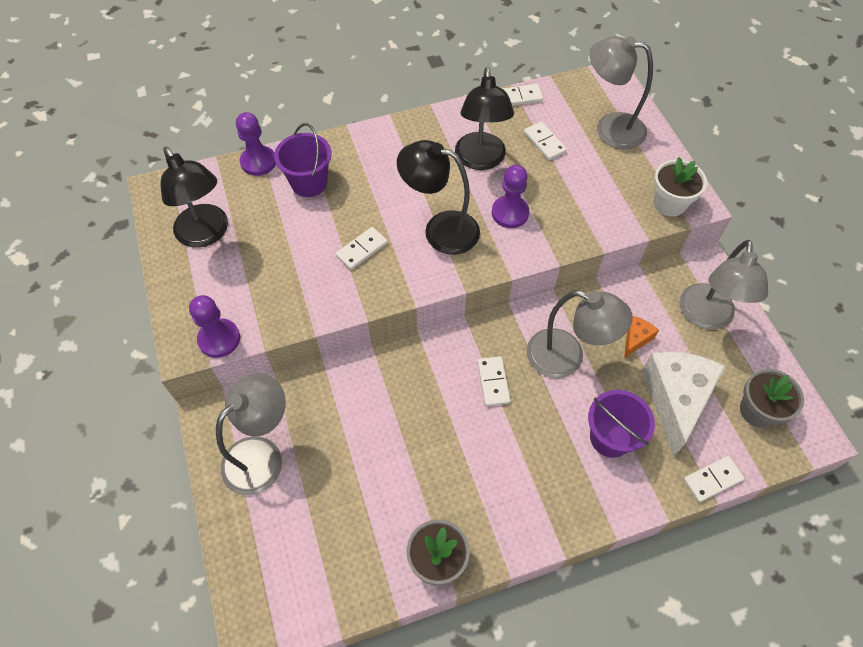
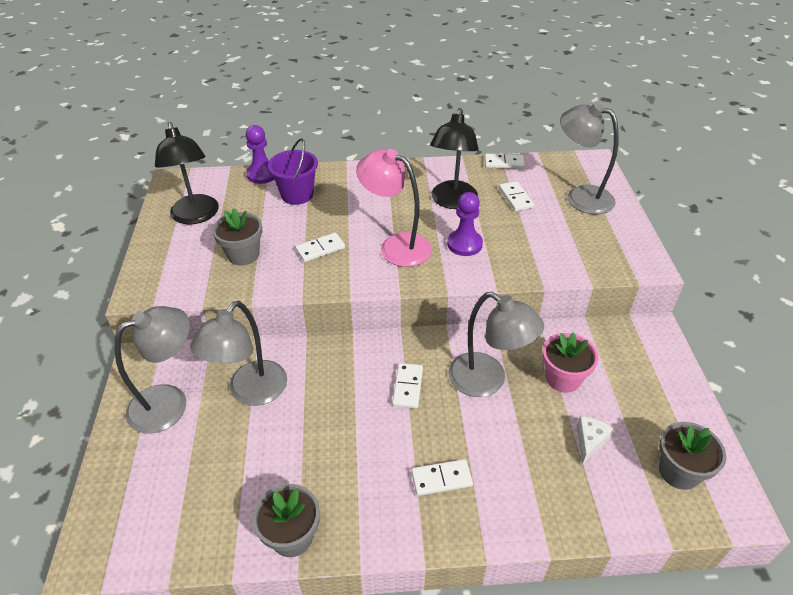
camera: 15 degrees right, 15 degrees down
purple pawn [189,295,240,358] -> none
black lamp [397,140,480,255] -> pink lamp [356,149,432,267]
purple bucket [588,390,655,458] -> none
orange cheese [624,316,659,358] -> pink flower pot [542,332,599,393]
white cheese [642,351,726,457] -> white cheese [577,416,614,465], size x0.44
white flower pot [654,157,707,216] -> none
grey lamp [680,240,768,330] -> grey lamp moved to [190,301,287,406]
white domino [683,456,745,502] -> white domino moved to [411,459,473,496]
none -> grey flower pot [212,209,262,266]

